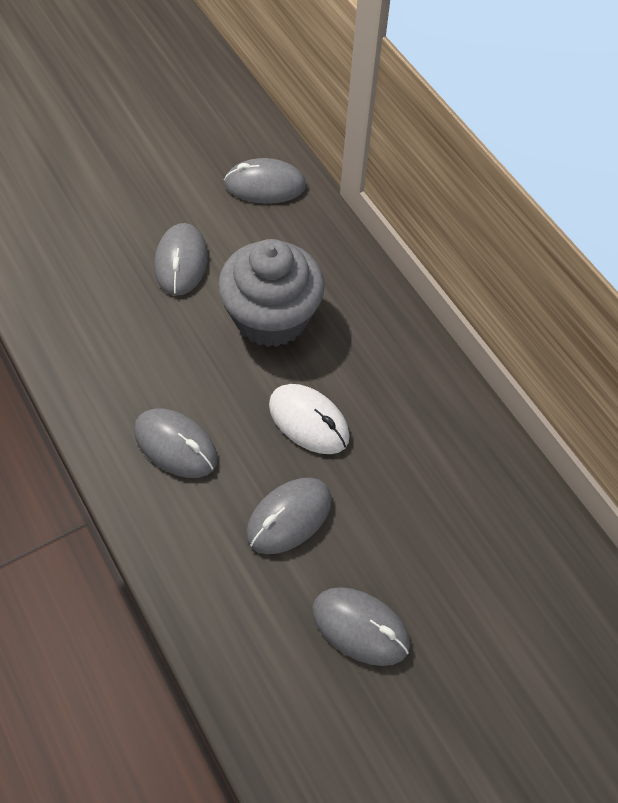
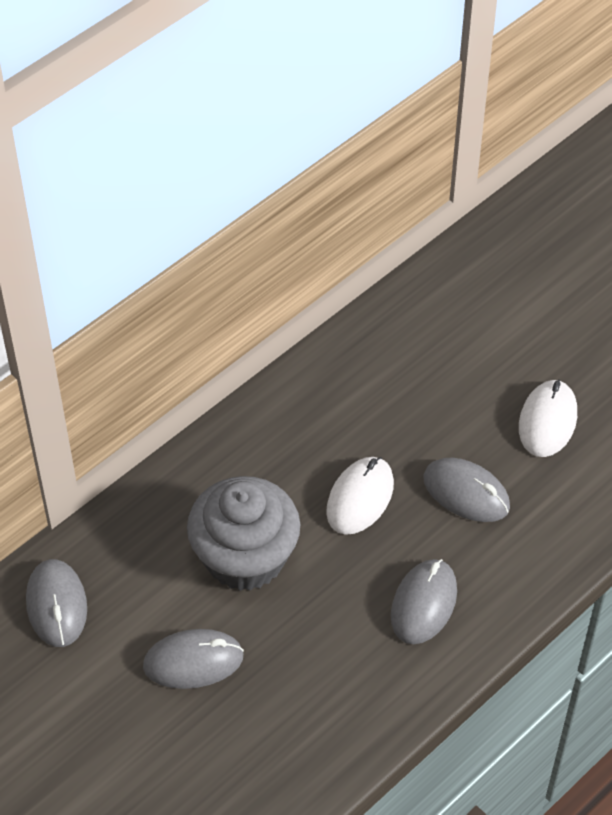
camera: 100 degrees left, 5 degrees down
grey mouse [312,587,410,666] -> white mouse [519,379,577,457]

